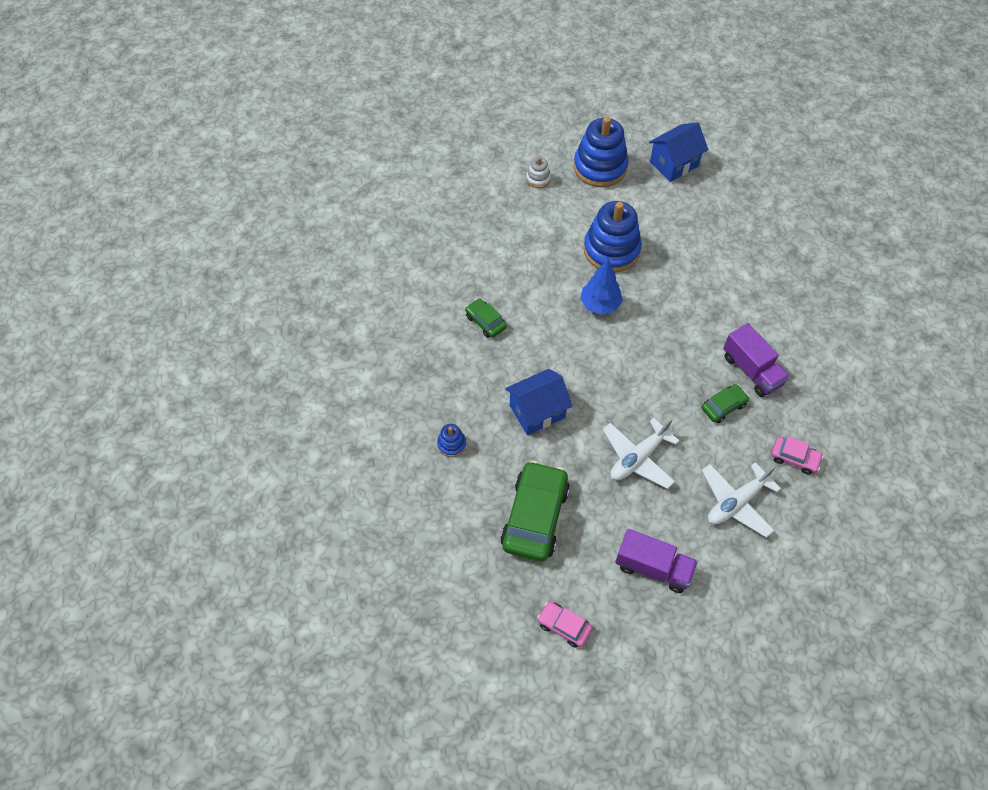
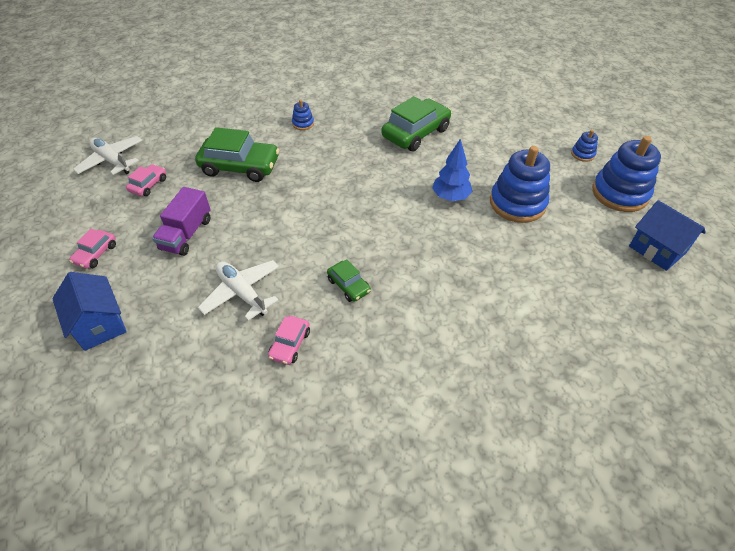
camera: 85 degrees right, 10 degrees down
green car [465,298,507,338] -> green car [381,96,451,152], size x1.98
blue house [505,369,572,435] -> blue house moved to [52,272,127,351]
white stacking toy [526,157,551,188] -> blue stacking toy [571,130,598,162]
white plane [603,418,679,489] -> white plane moved to [73,136,143,175]
purple truck [723,323,790,397] -> none
none -> pink car [69,229,116,269]

